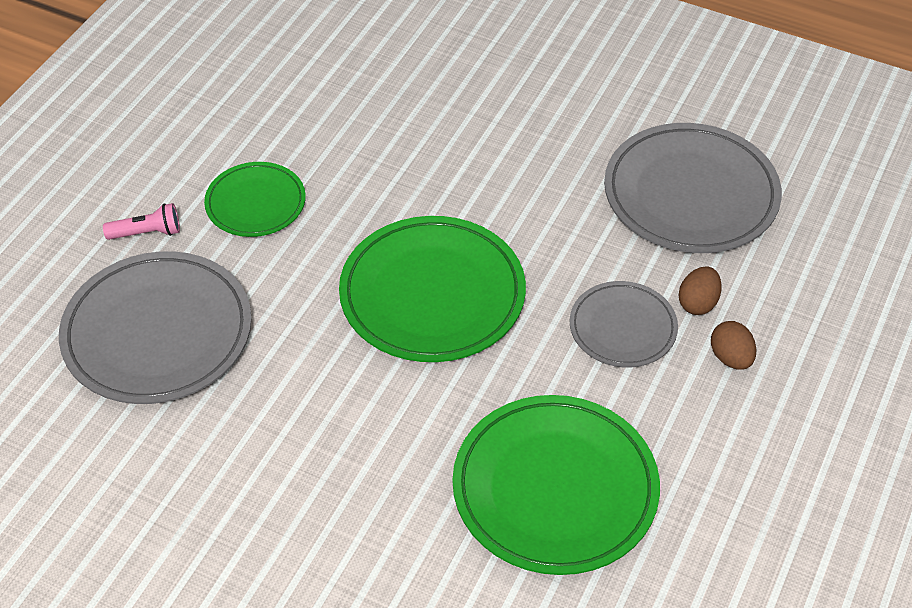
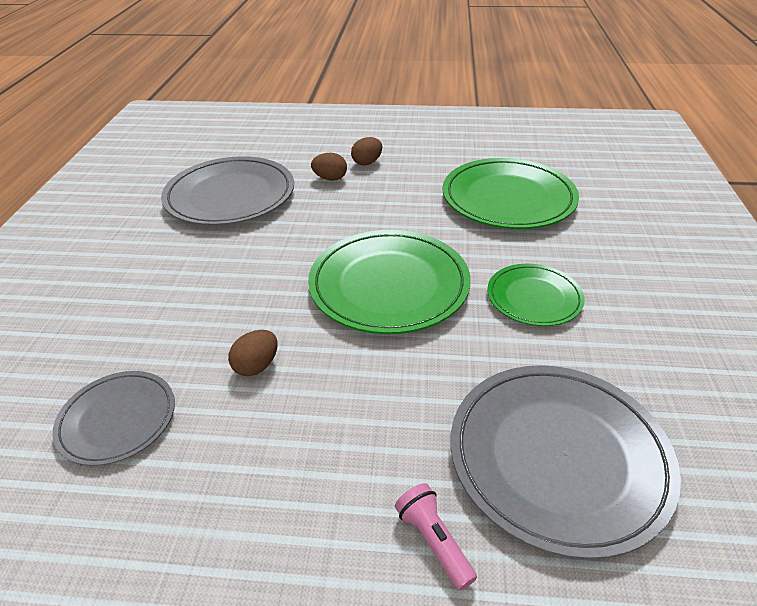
camera: 110 degrees left, 10 degrees down
green plate [204,162,306,237] -> green plate moved to [487,264,585,326]
grey plate [570,281,678,367] -> grey plate moved to [53,371,175,466]
none -> brown egg [228,330,278,376]

